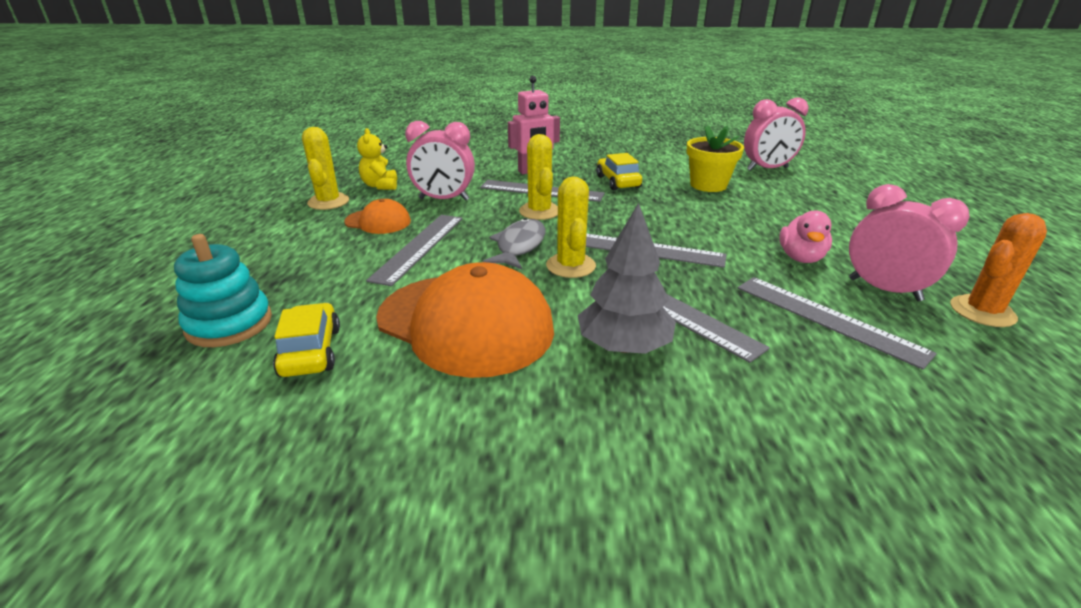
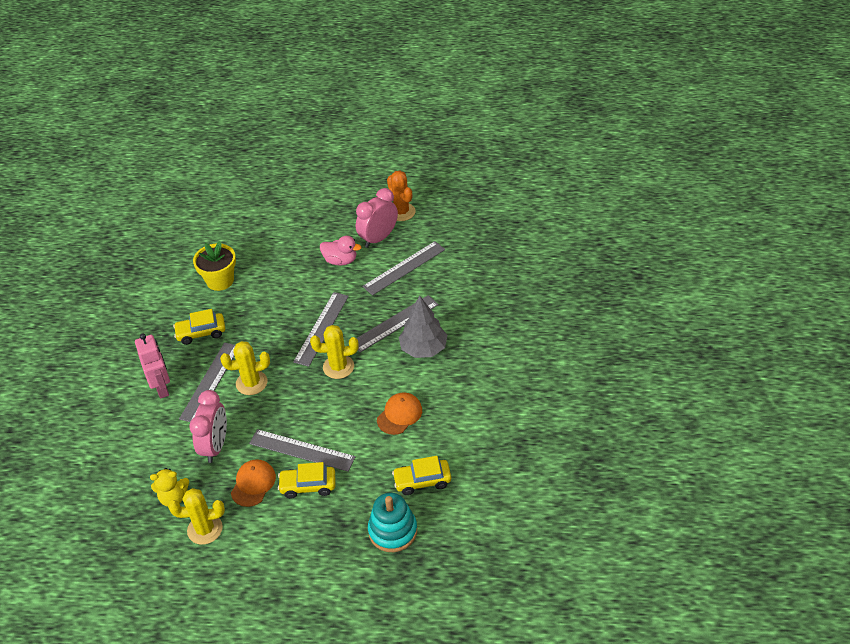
camera: 85 degrees left, 15 degrees up
orange cap [376,262,554,378] -> orange cap [377,393,422,435], size x0.48
grey fish [483,218,545,269] -> none
pink clock [744,97,809,171] -> none
none -> yellow car [278,462,335,499]

